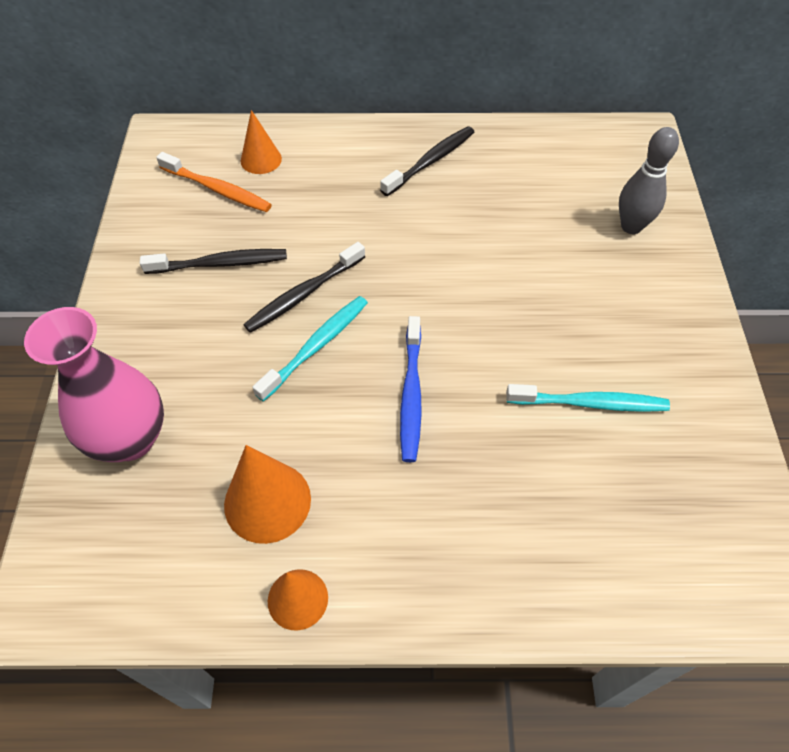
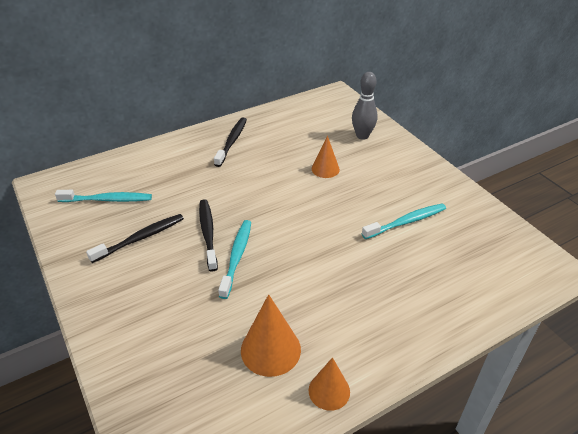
camera: 30 degrees left, 15 degrees down
pink vase [24,307,164,462] -> none
orange toothbrush [156,152,272,212] -> turquoise toothbrush [55,190,152,202]
orange cone [241,110,282,174] -> orange cone moved to [312,136,340,178]
black toothbrush [244,242,365,333] -> black toothbrush turned 150 degrees clockwise [199,199,218,272]
blue toothbrush [400,316,422,462] -> none

